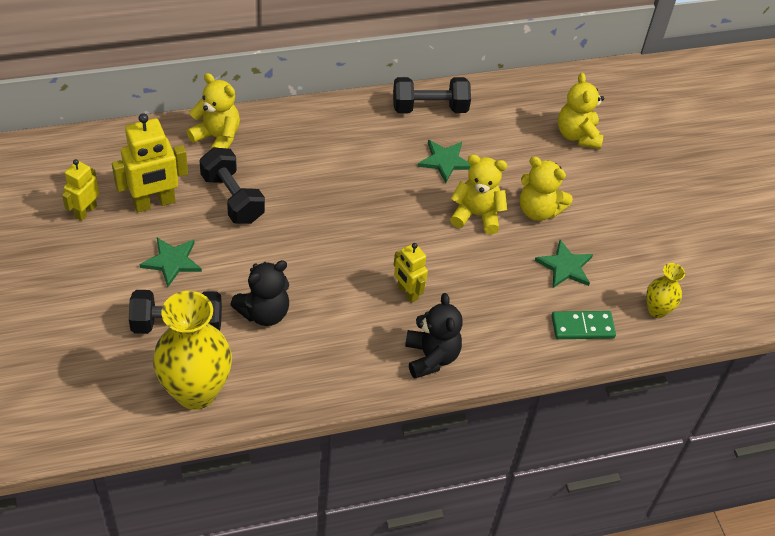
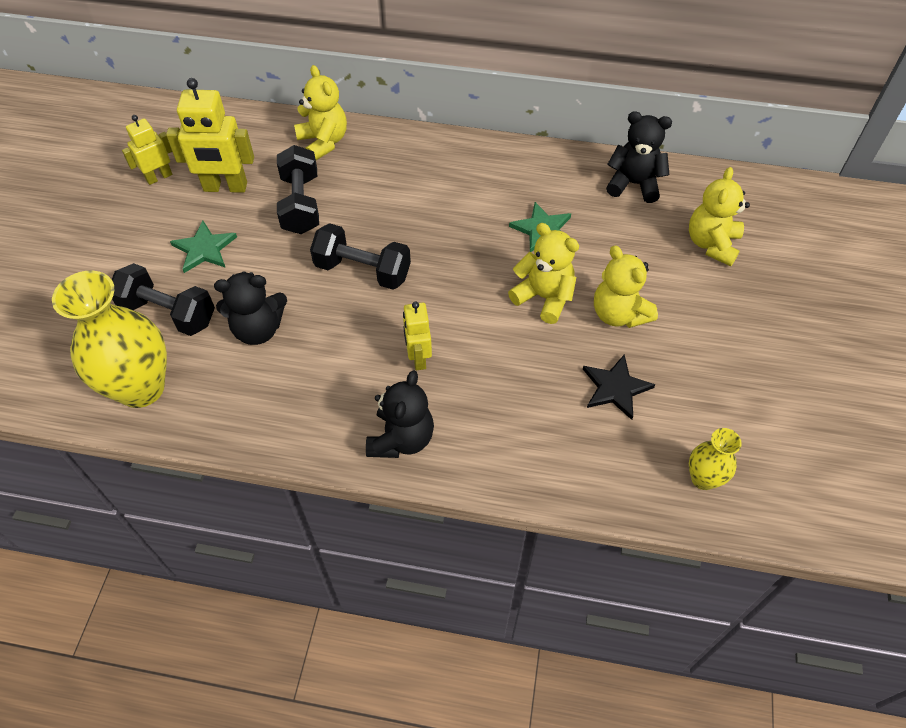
camera: 30 degrees right, 5 degrees up
black dumbbell [393,77,471,113] -> black dumbbell moved to [310,223,411,290]
green star [535,240,593,288] -> black star [583,354,655,420]
green domino [552,311,616,339] -> none
none -> black teddy bear [606,111,672,203]

